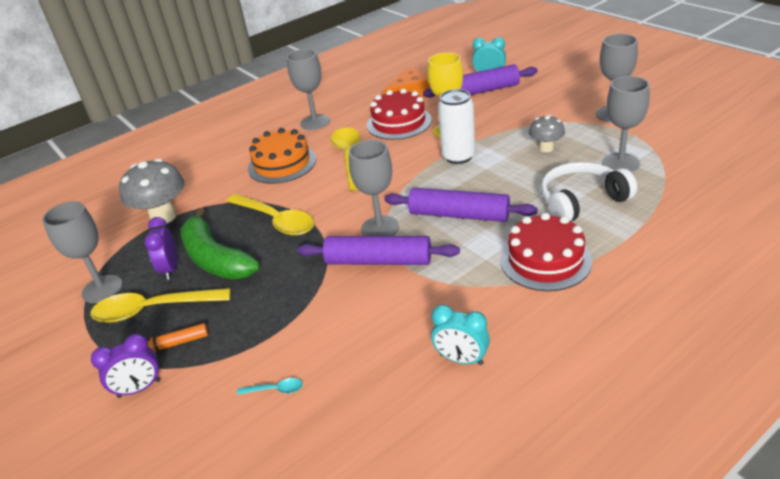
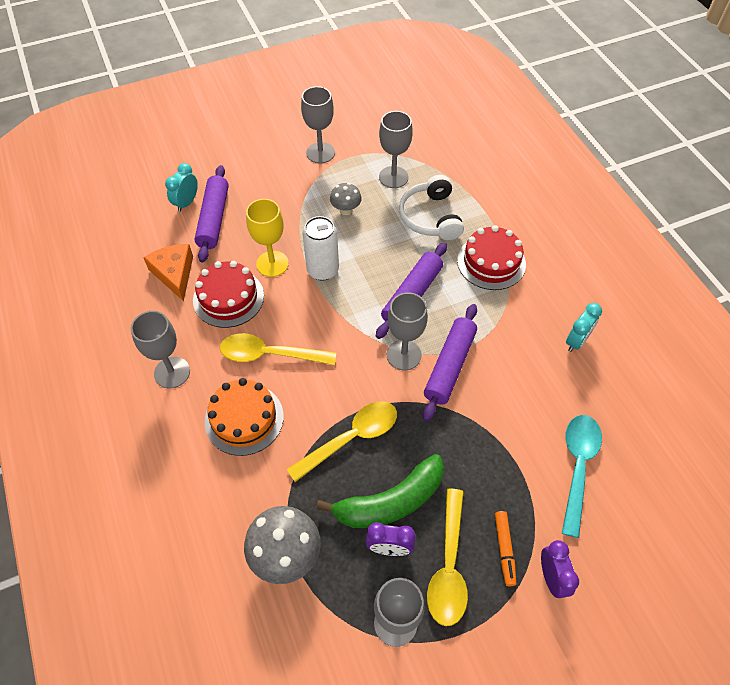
camera: 80 degrees left, 20 degrees up
turquoise spoon [237,378,303,395] -> turquoise spoon [562,415,602,538], size x2.40

